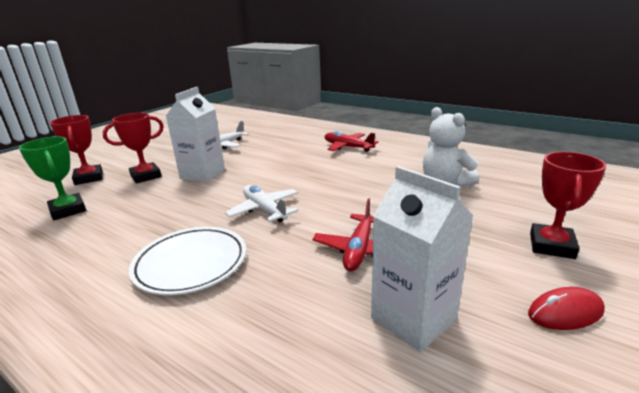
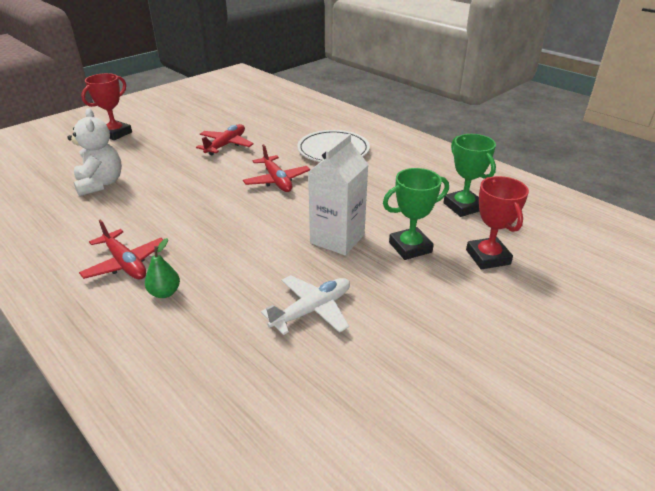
camera: 170 degrees left, 10 degrees up
red trophy [103,113,164,184] -> green trophy [383,168,449,260]
white plane [225,185,298,223] -> red plane [243,144,310,192]
white carton [371,166,473,352] -> none
red mouse [528,287,605,330] -> none
none -> green pear [145,238,180,298]

